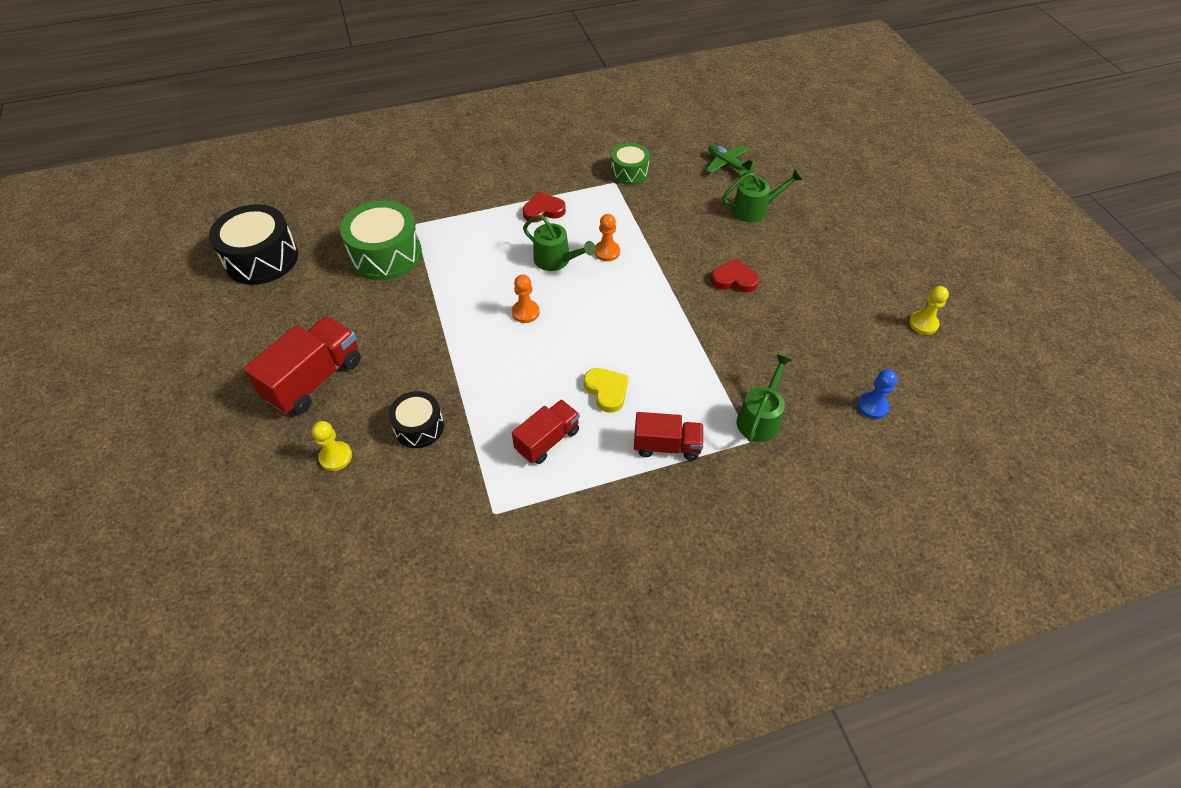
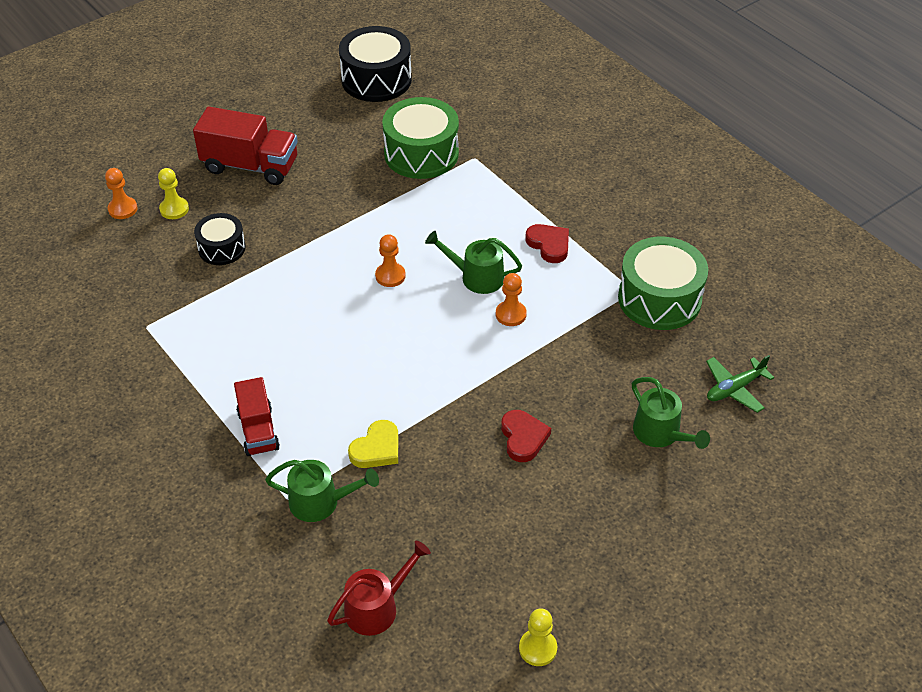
camera: 70 degrees right, 5 degrees down
red truck [512,399,580,464] -> none
green watering can [523,215,596,271] -> green watering can turned 90 degrees clockwise [425,231,522,294]
yellow heart [584,368,628,413] -> yellow heart moved to [348,420,398,468]
green drum [611,143,650,185] -> green drum [618,237,708,330], size x1.71
green plane [706,145,756,176] -> green plane turned 150 degrees counterclockwise [706,355,774,413]
blue pawn [857,369,897,419] -> red watering can [327,541,431,636]
none -> orange pawn [105,168,138,219]

